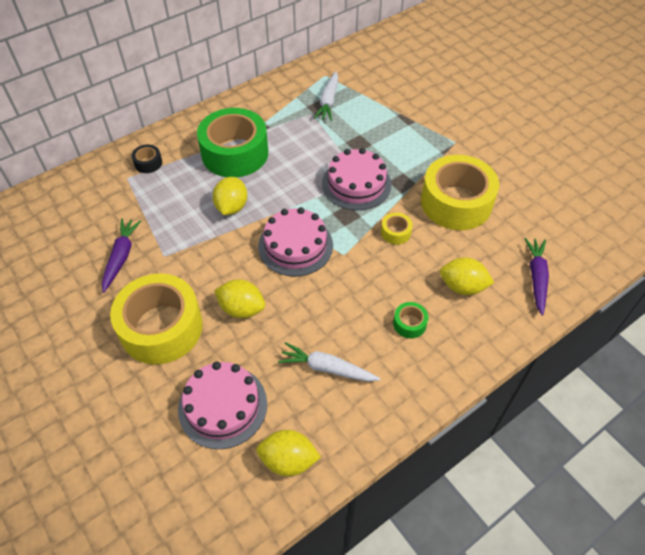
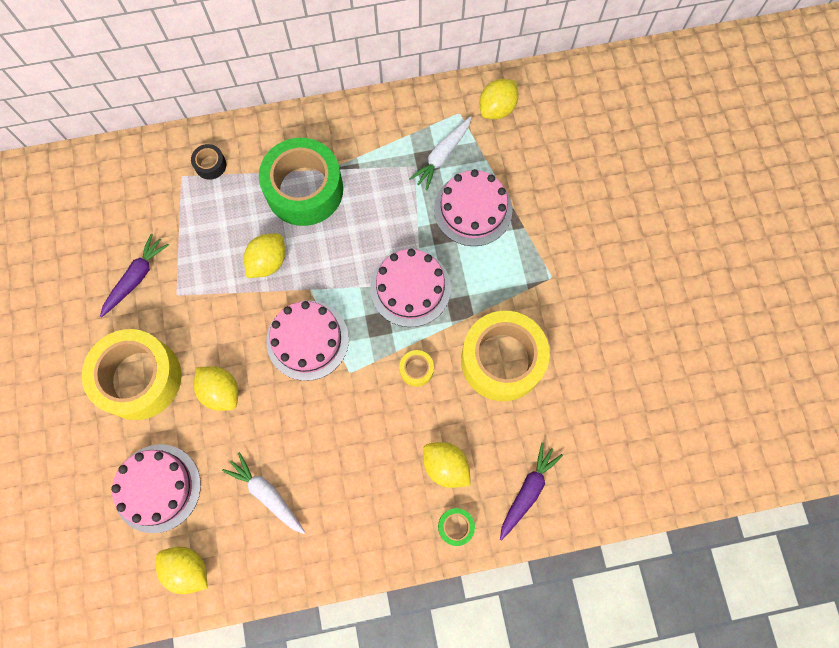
camera: 25 degrees right, 20 degrees up
green tape [393,302,428,338] -> green tape moved to [438,508,475,546]
none -> pink cake [434,169,512,246]
none -> yellow lemon [480,79,519,119]

